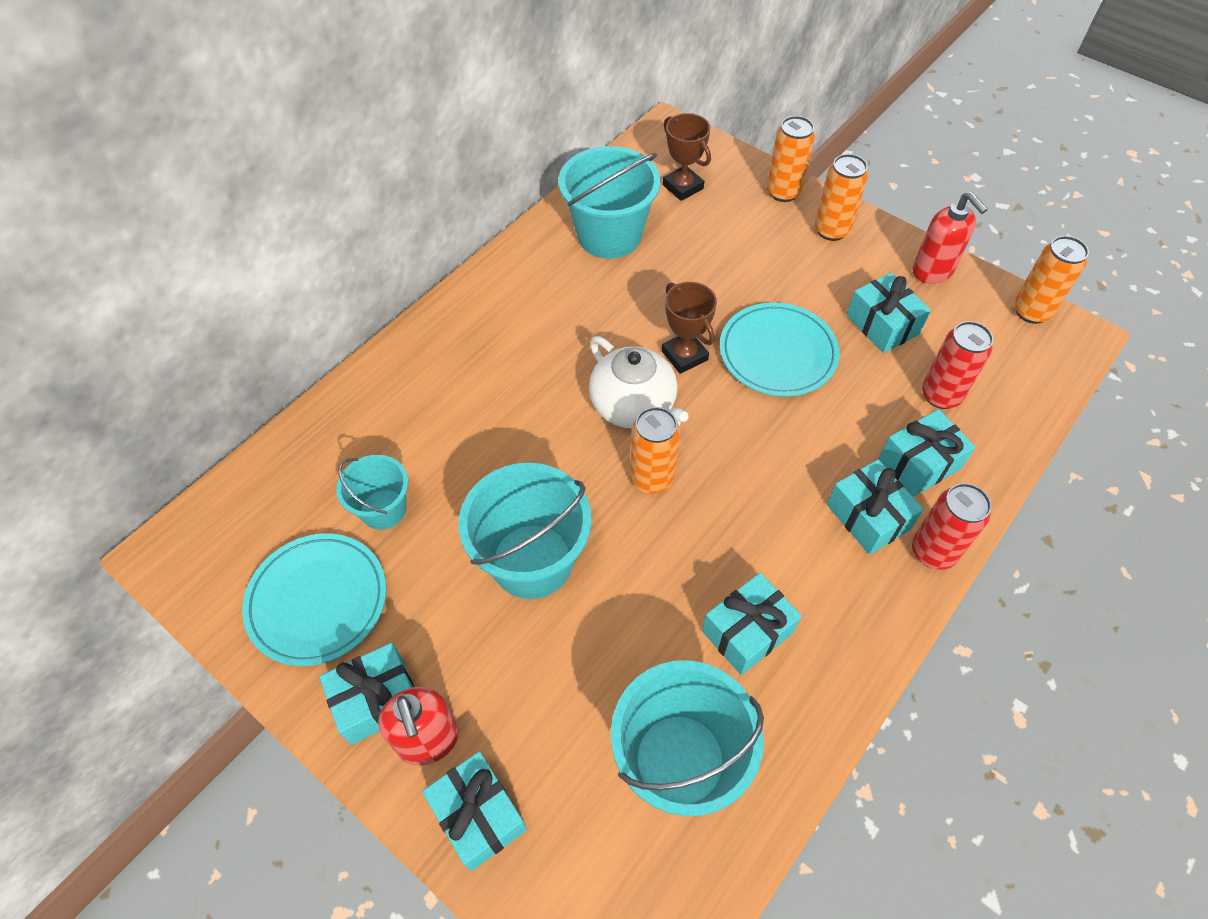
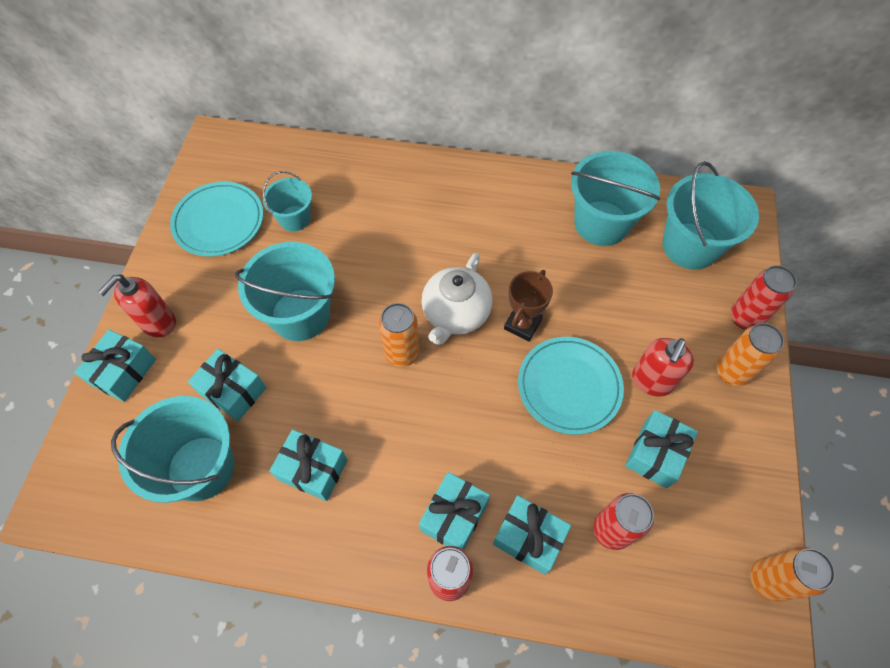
camera: 60 degrees right, 5 degrees up
turquoise gift [319,643,414,745] -> turquoise gift moved to [188,349,266,421]
brown trophy [663,113,711,201] -> turquoise bucket [662,161,759,269]
orange can [767,116,815,202] -> red can [731,265,797,330]
red soap dispenser [913,192,988,284] -> red soap dispenser moved to [632,338,694,397]

